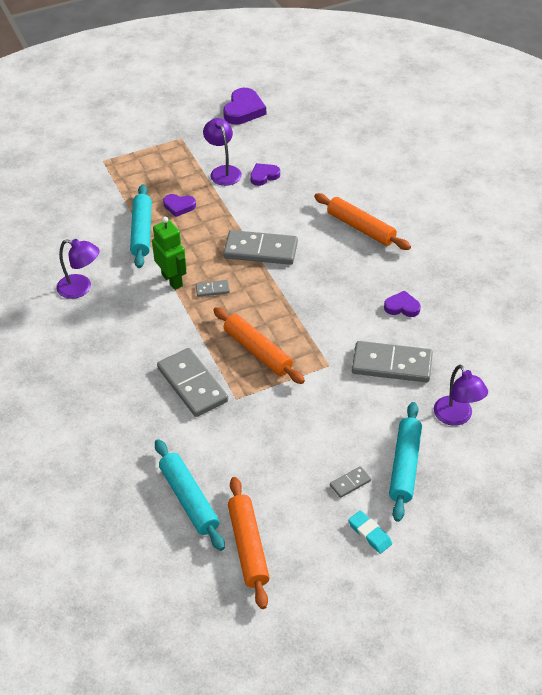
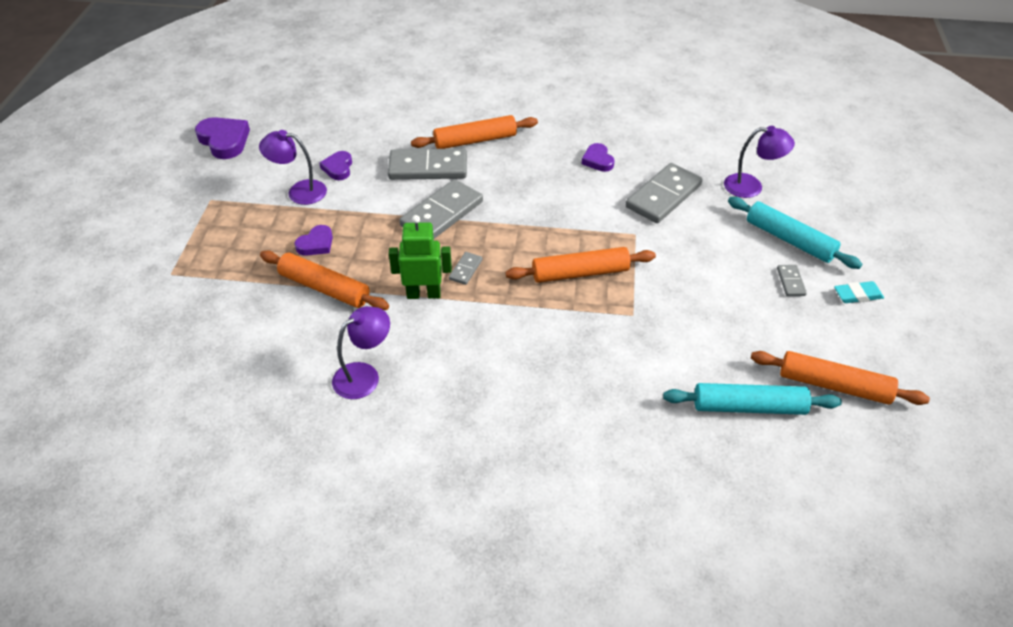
camera: 60 degrees left, 0 degrees up
turquoise rolling pin [130,184,152,268] -> orange rolling pin [260,251,389,310]
grey domino [157,348,228,417] -> grey domino moved to [388,148,467,180]
purple heart [384,291,421,317] -> purple heart turned 60 degrees counterclockwise [581,143,615,172]

